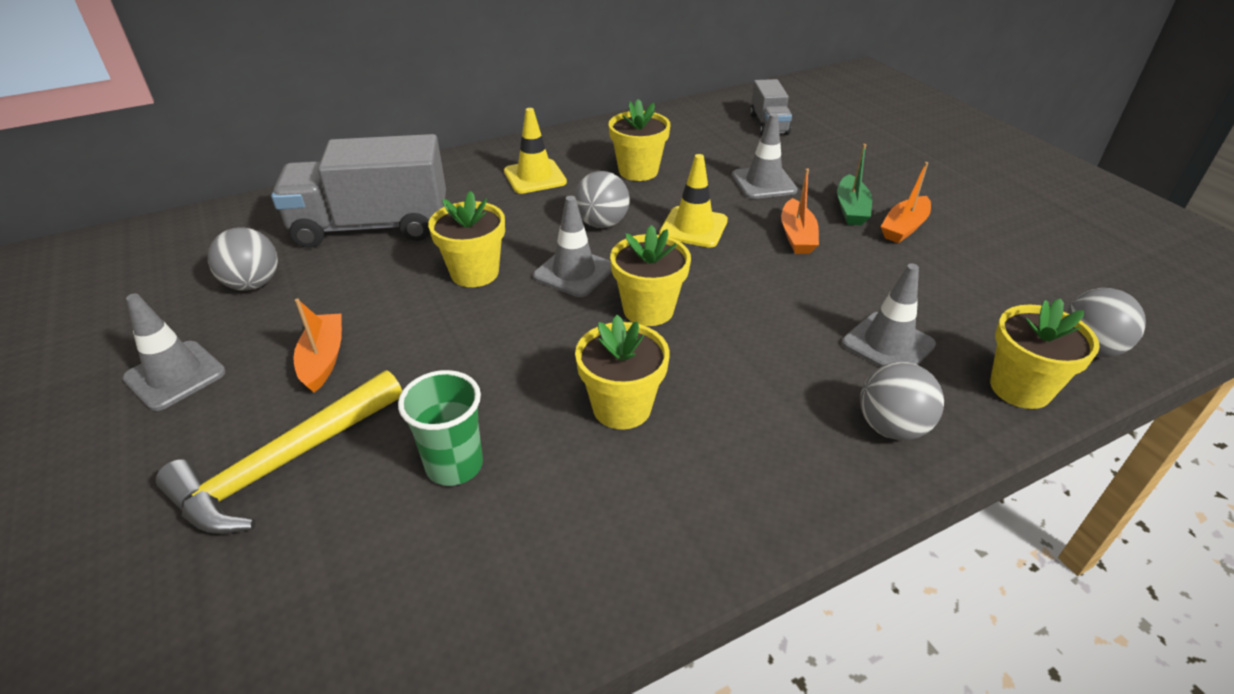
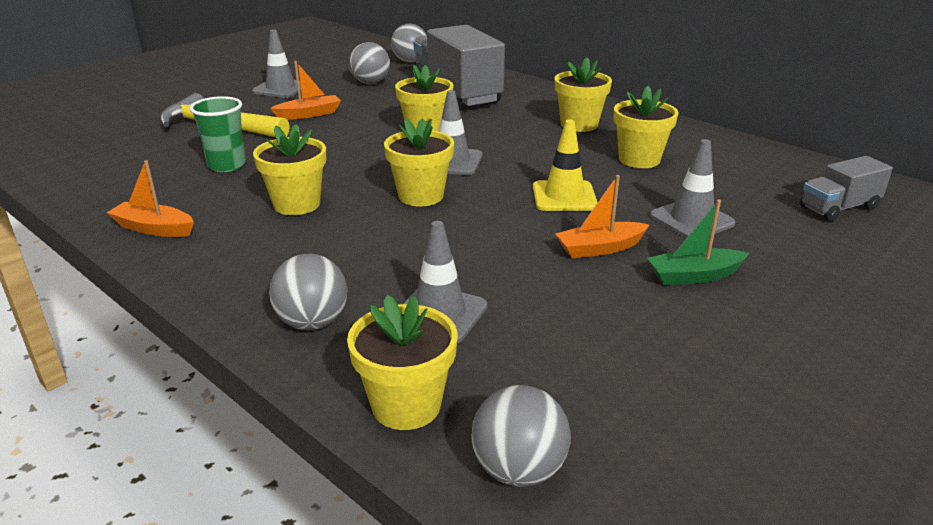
camera: 70 degrees right, 10 degrees down
yellow traffic cone [504,108,567,194] -> yellow flower pot [555,57,612,132]
grey ball [574,171,630,228] -> grey ball moved to [391,24,426,63]
orange boat [881,162,931,243] -> orange boat moved to [107,160,194,237]

